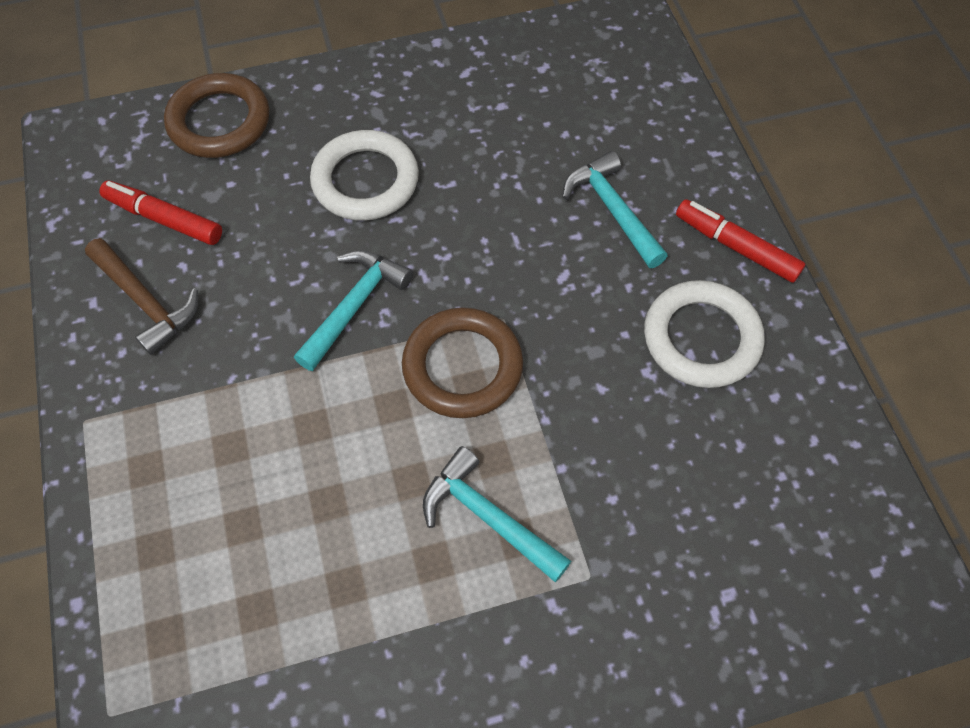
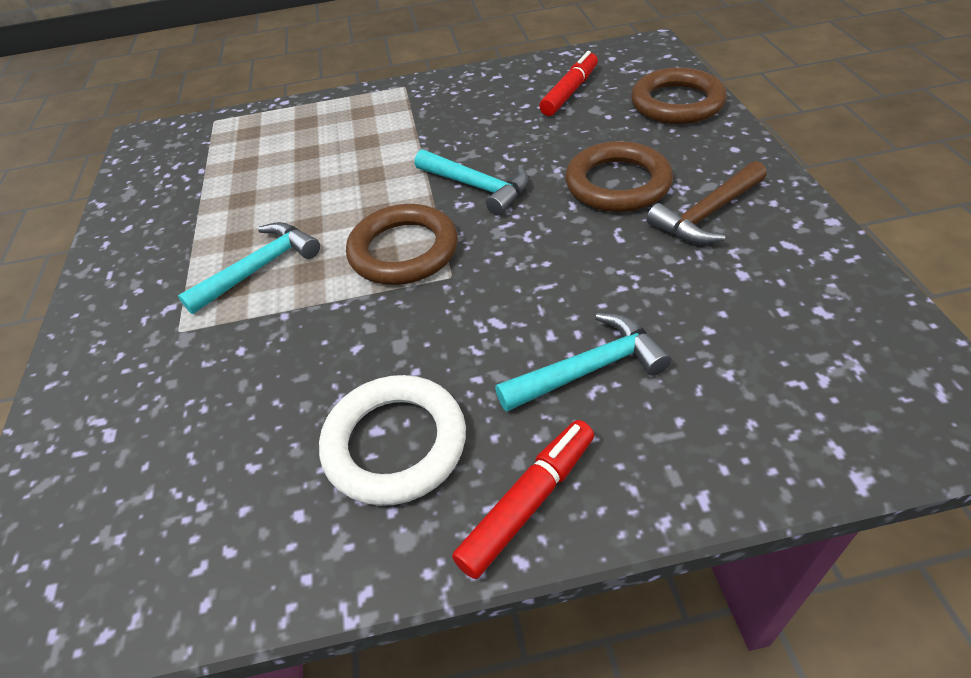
camera: 100 degrees right, 15 degrees down
brown hammer [85,238,198,355] -> brown hammer moved to [647,161,767,244]
white ring [310,130,419,221] -> brown ring [565,141,673,212]

